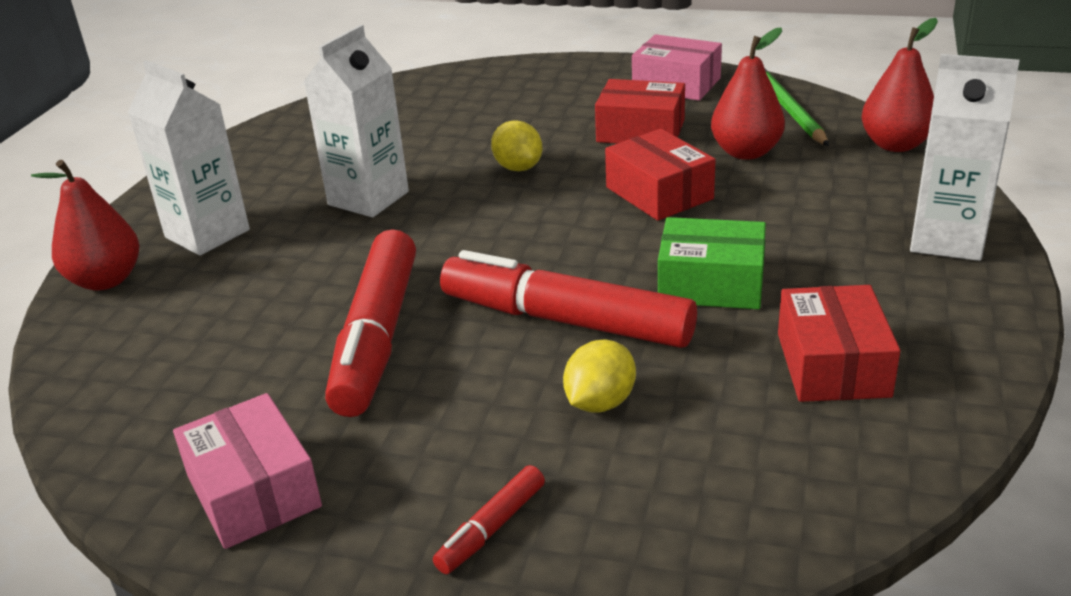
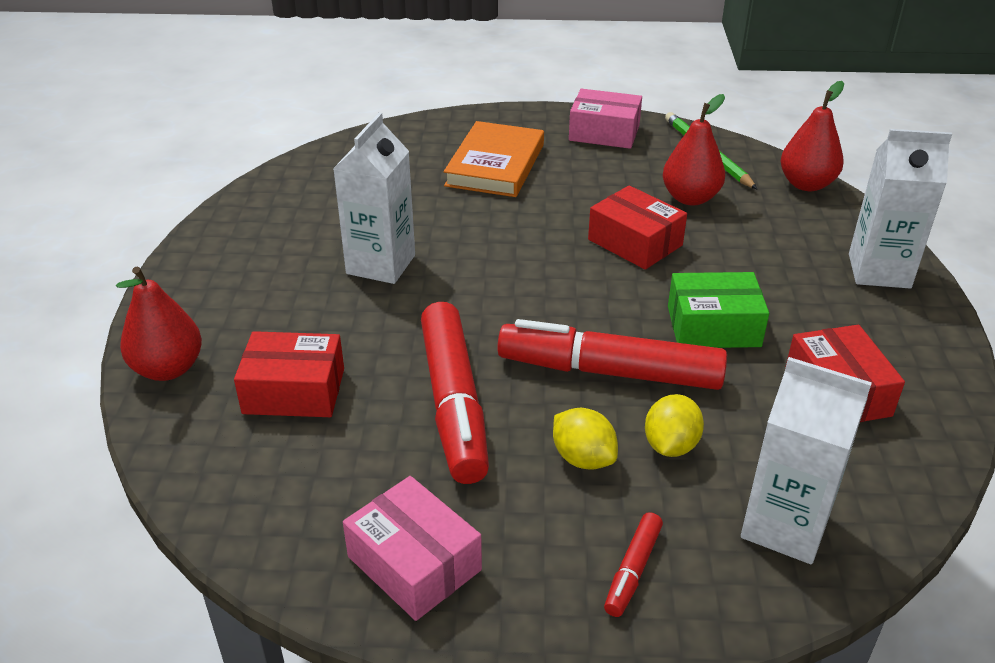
camera: 15 degrees left, 5 degrees up
white carton [127,60,250,256] -> white carton moved to [741,357,872,564]
yellow lemon [491,120,543,171] -> yellow lemon moved to [553,408,618,470]
red box [595,79,685,144] -> red box moved to [234,331,344,417]
none -> orange book [444,121,544,197]

